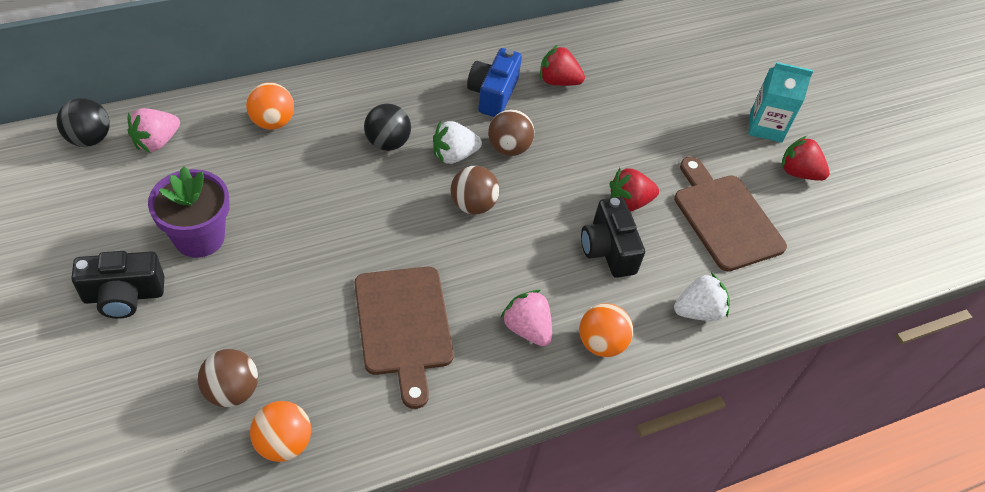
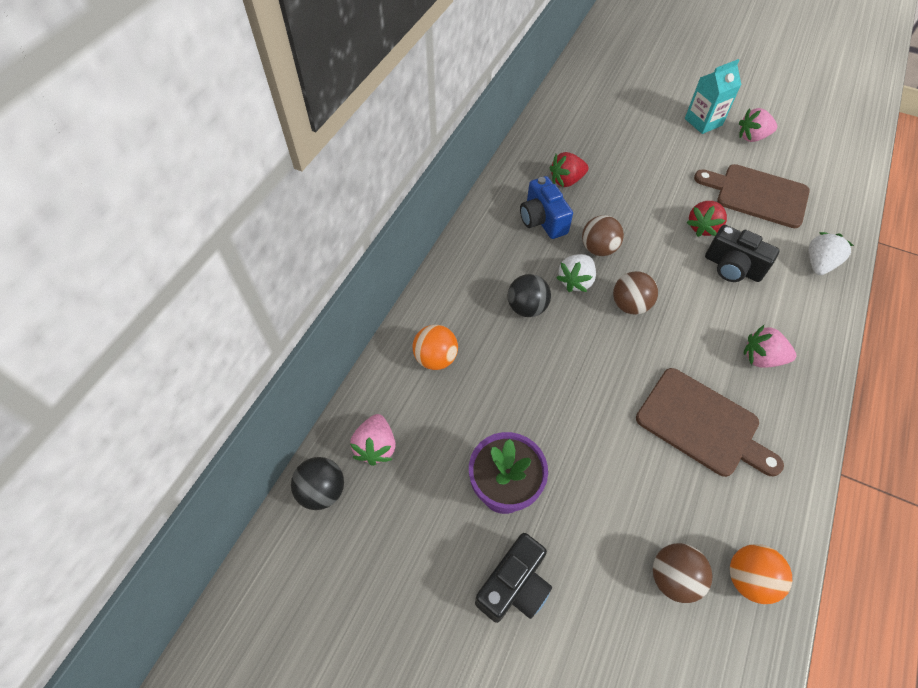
camera: 35 degrees left, 5 degrees up
orange ball [579,303,633,357] -> none
red strawberry [781,136,830,181] -> pink strawberry [739,108,777,142]

